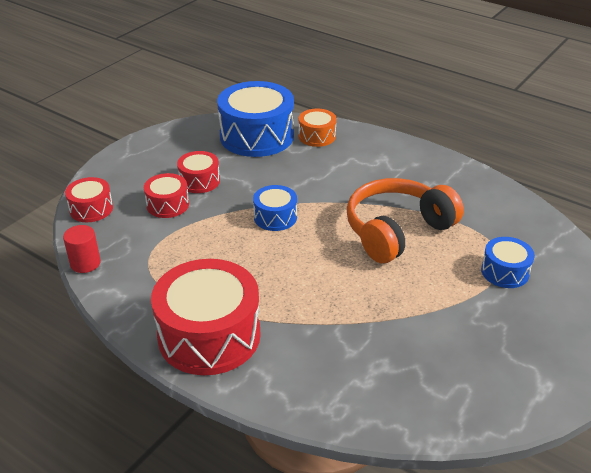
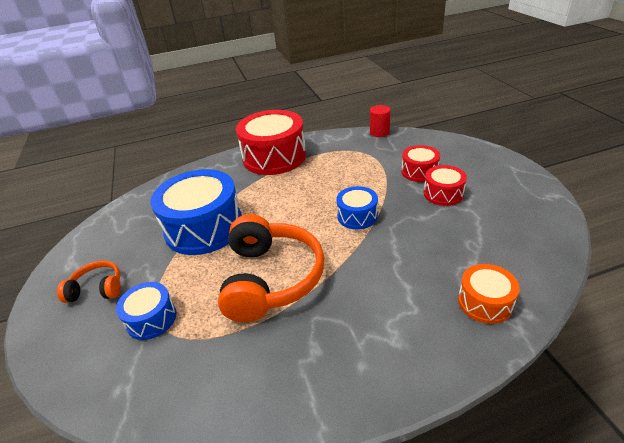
camera: 130 degrees right, 0 degrees up
red drum [65,177,113,222] -> none
blue drum [217,81,294,157] -> blue drum moved to [150,169,242,255]
none -> orange headphones [57,261,121,303]

